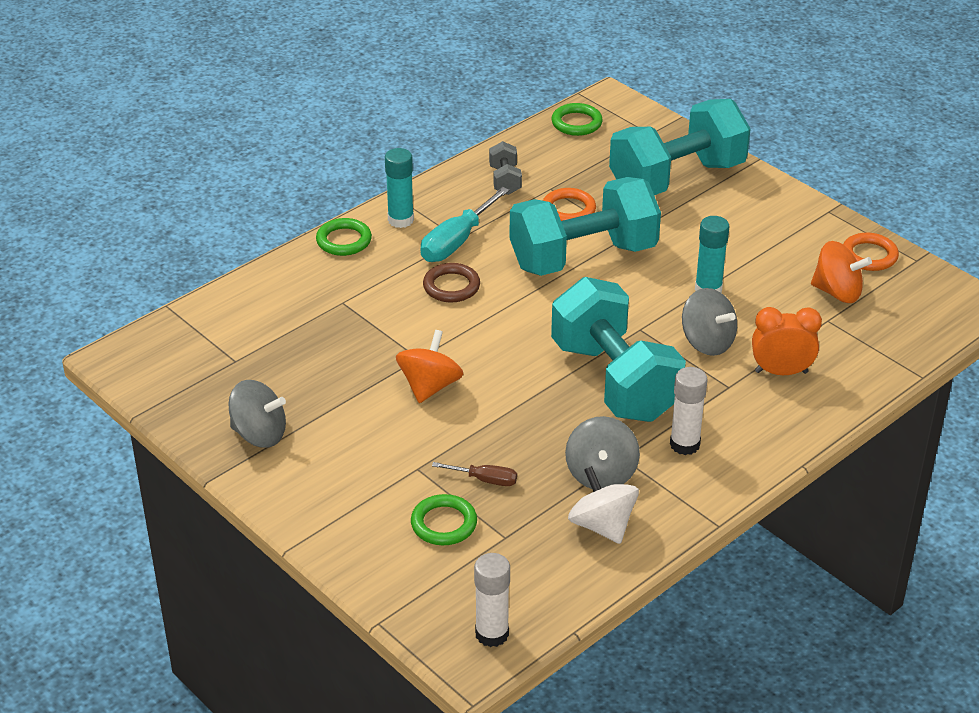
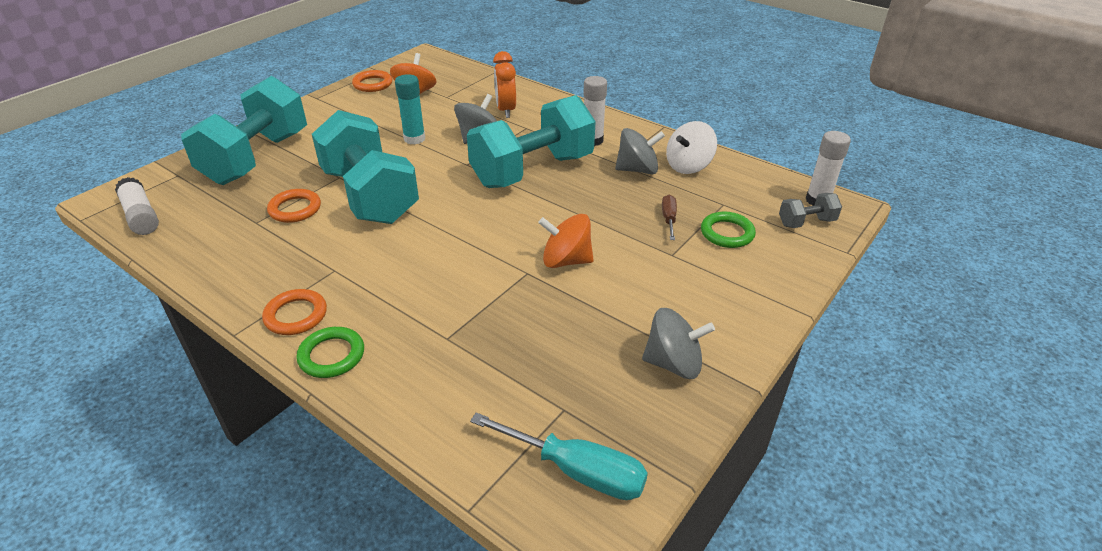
camera: 100 degrees left, 0 degrees up
grey spinning top [228,380,286,448] -> grey spinning top turned 90 degrees clockwise [642,308,715,379]
turquoise glue stick [385,148,414,228] -> orange ring [262,289,327,335]
turquoise screwdriver [421,187,510,262] -> turquoise screwdriver moved to [470,412,648,500]
brown ring [423,263,480,303] -> none
grey dumbbell [489,141,522,195] -> grey dumbbell moved to [779,193,842,228]
green ring [552,103,603,136] -> white glue stick [115,177,159,235]
turquoise dumbbell [609,99,751,195] -> turquoise dumbbell turned 60 degrees clockwise [181,76,307,185]

